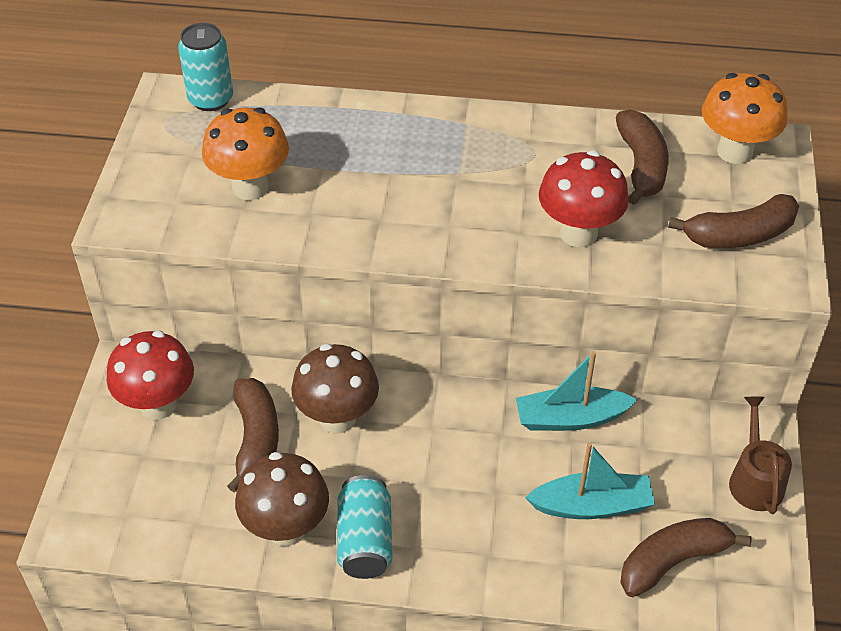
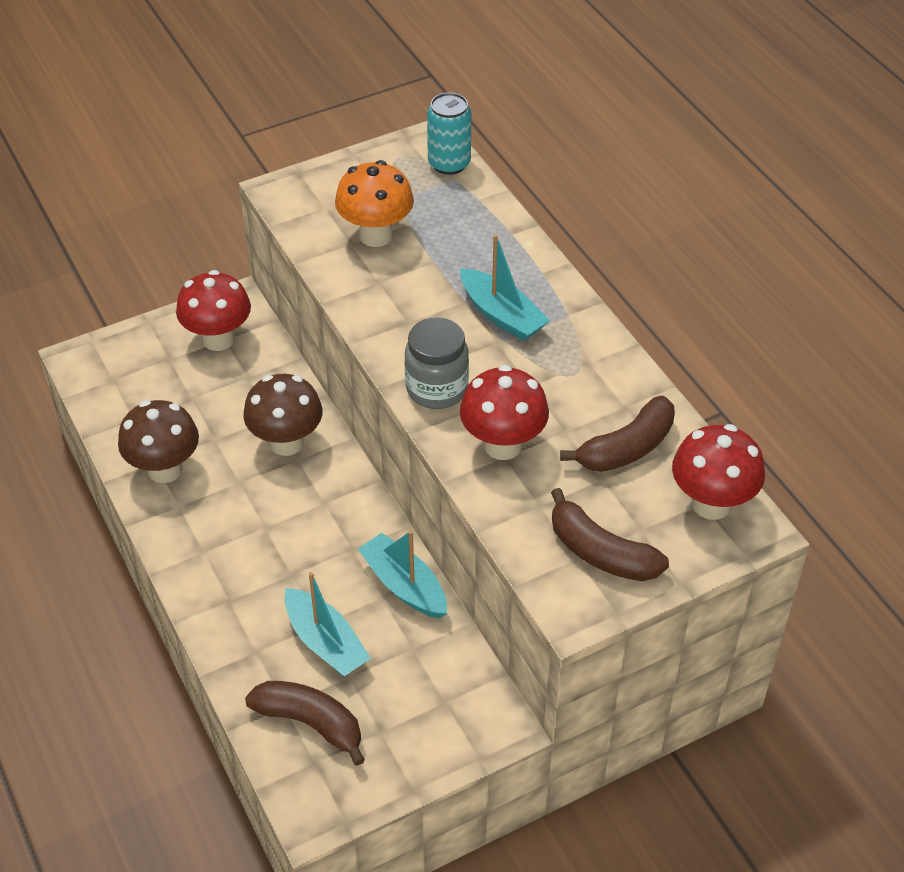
camera: 55 degrees right, 0 degrees up
brown banana [227,378,279,493] -> none
turquoise can [337,475,392,579] -> none
orange mushroom [702,73,788,164] -> red mushroom [672,424,765,520]
brown watering can [729,397,792,514] -> none
none -> grey jar [405,317,469,409]
none -> turquoise boat [460,234,550,341]

